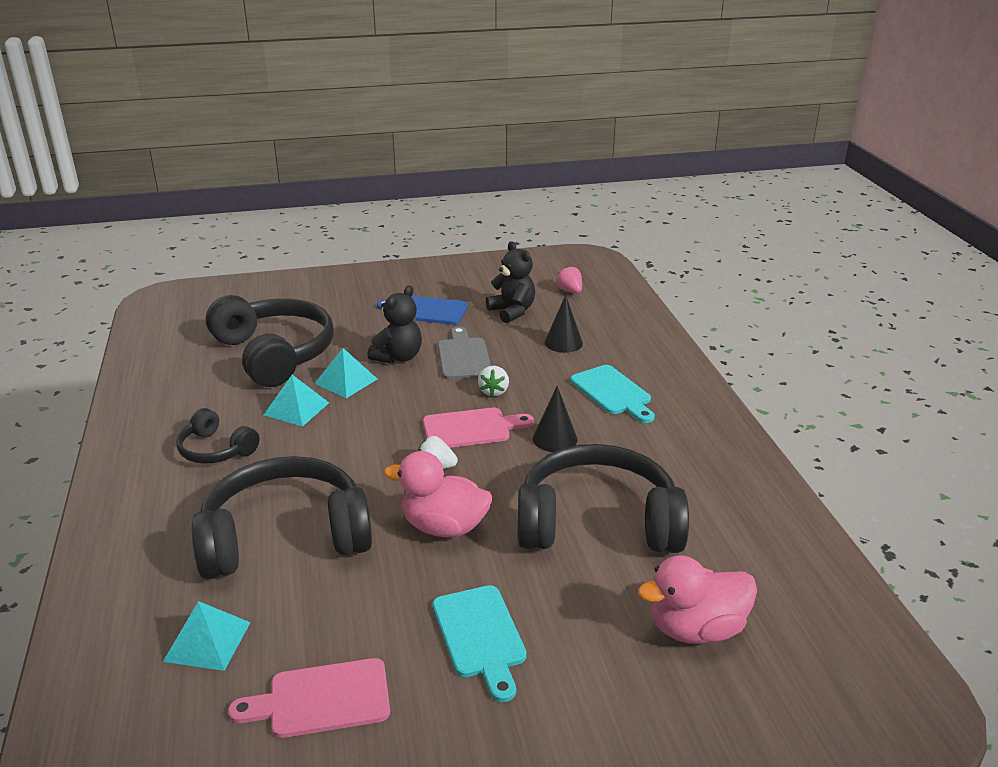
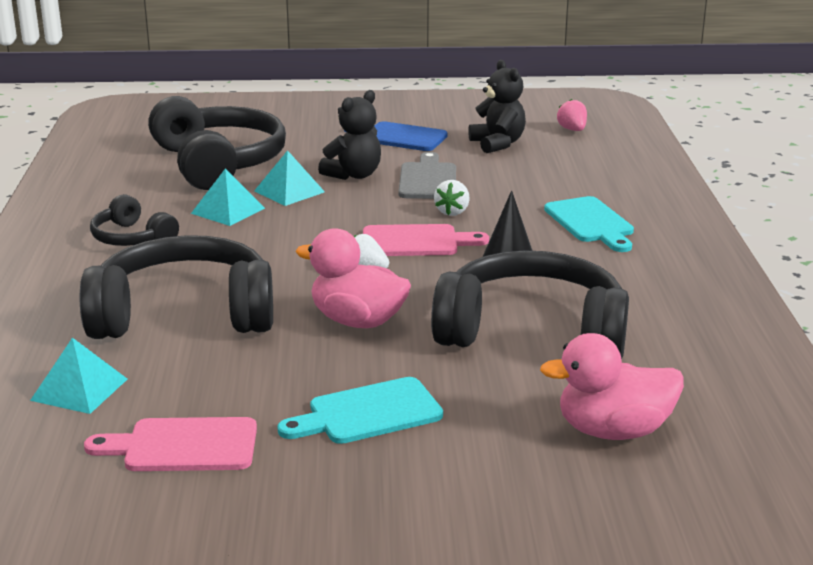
camera: 10 degrees right, 5 degrees down
turquoise cutting board [433,585,527,702] -> turquoise cutting board turned 75 degrees clockwise [277,377,443,444]
black cone [544,295,583,353] -> none

